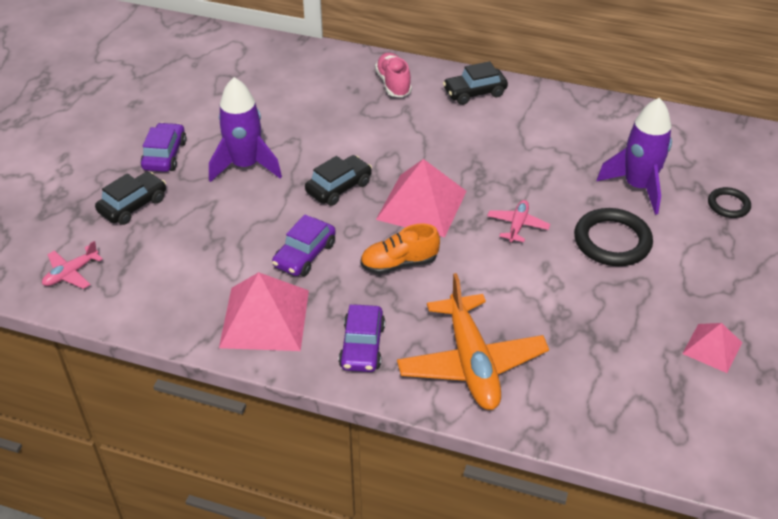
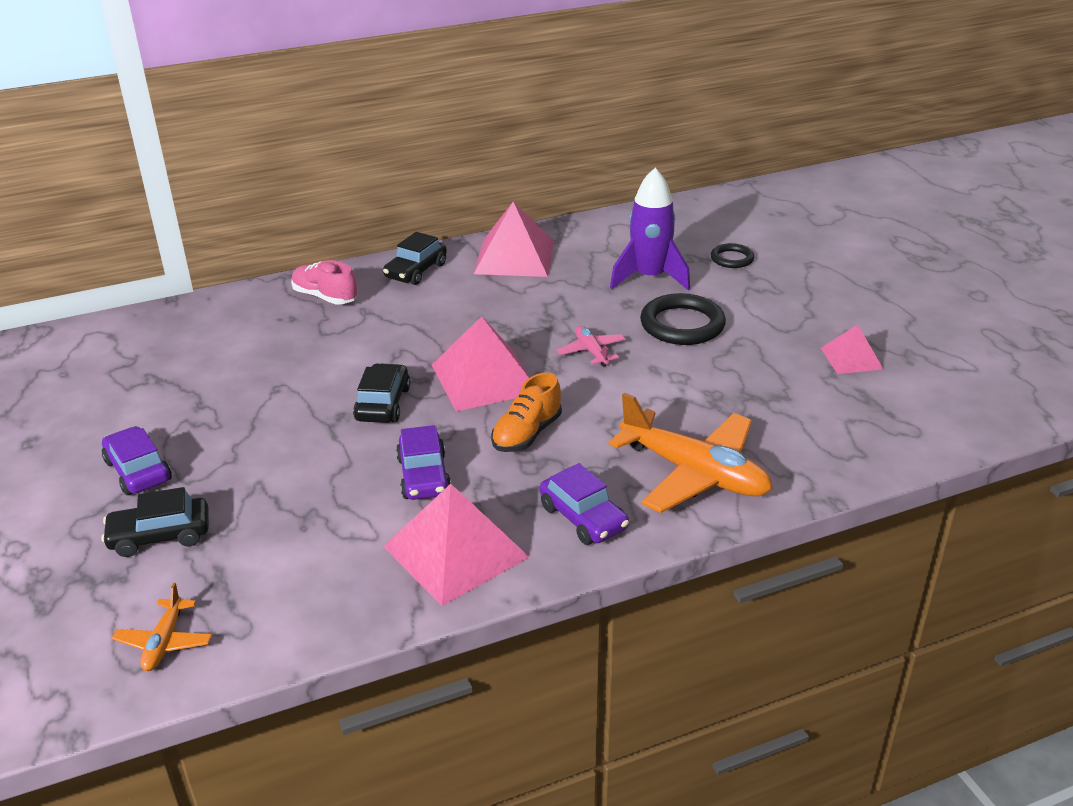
camera: 40 degrees left, 10 degrees down
pink plane [42,241,103,289] -> orange plane [112,583,212,671]
black car [95,172,166,225] -> black car turned 105 degrees counterclockwise [101,487,209,557]
purple rocket [209,77,282,182] -> none
none -> pink pyramid [474,201,554,277]

